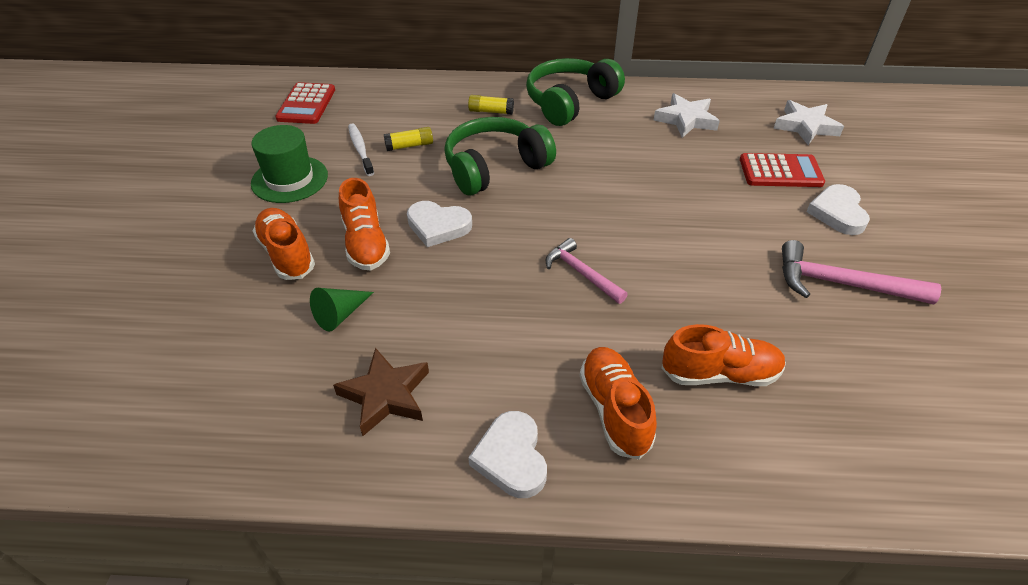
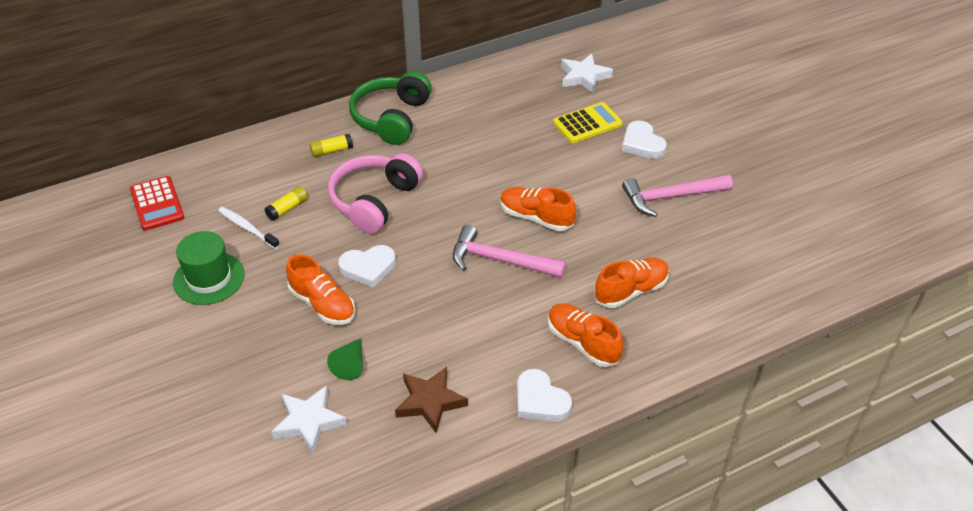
camera: 30 degrees left, 0 degrees up
orange shoe [253,208,315,280] -> orange shoe moved to [500,187,576,231]
green headphones [444,117,556,196] -> pink headphones [328,153,423,234]
pink hammer [545,238,628,304] -> pink hammer [453,225,566,278], size x1.53
white star [654,93,720,138] -> white star moved to [271,386,347,455]
red calculator [740,153,825,187] -> yellow calculator [553,102,623,143]

